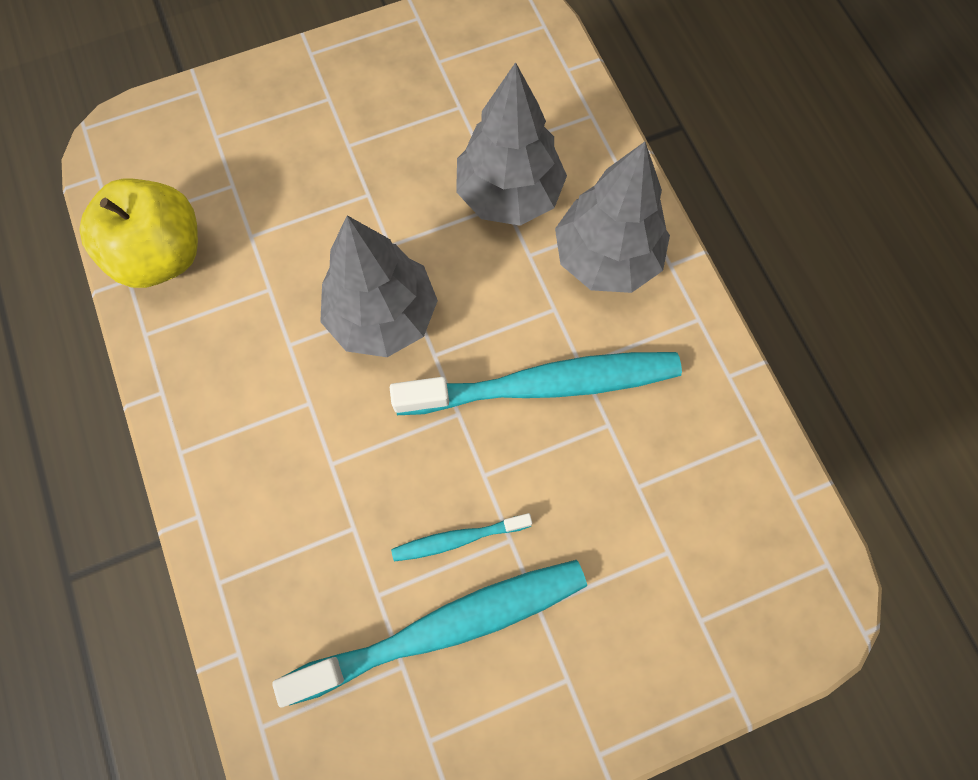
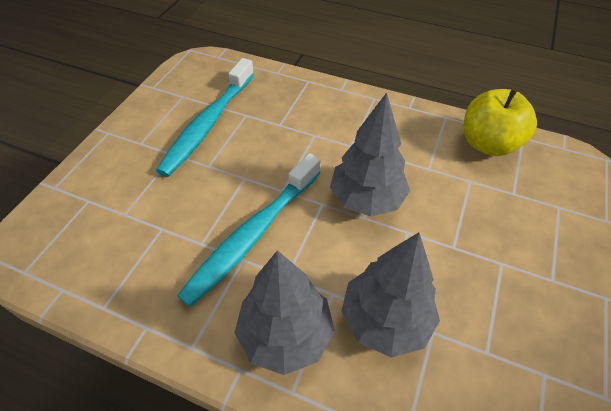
camera: 135 degrees right, 20 degrees down
turquoise toothbrush [391,513,532,562] -> none

